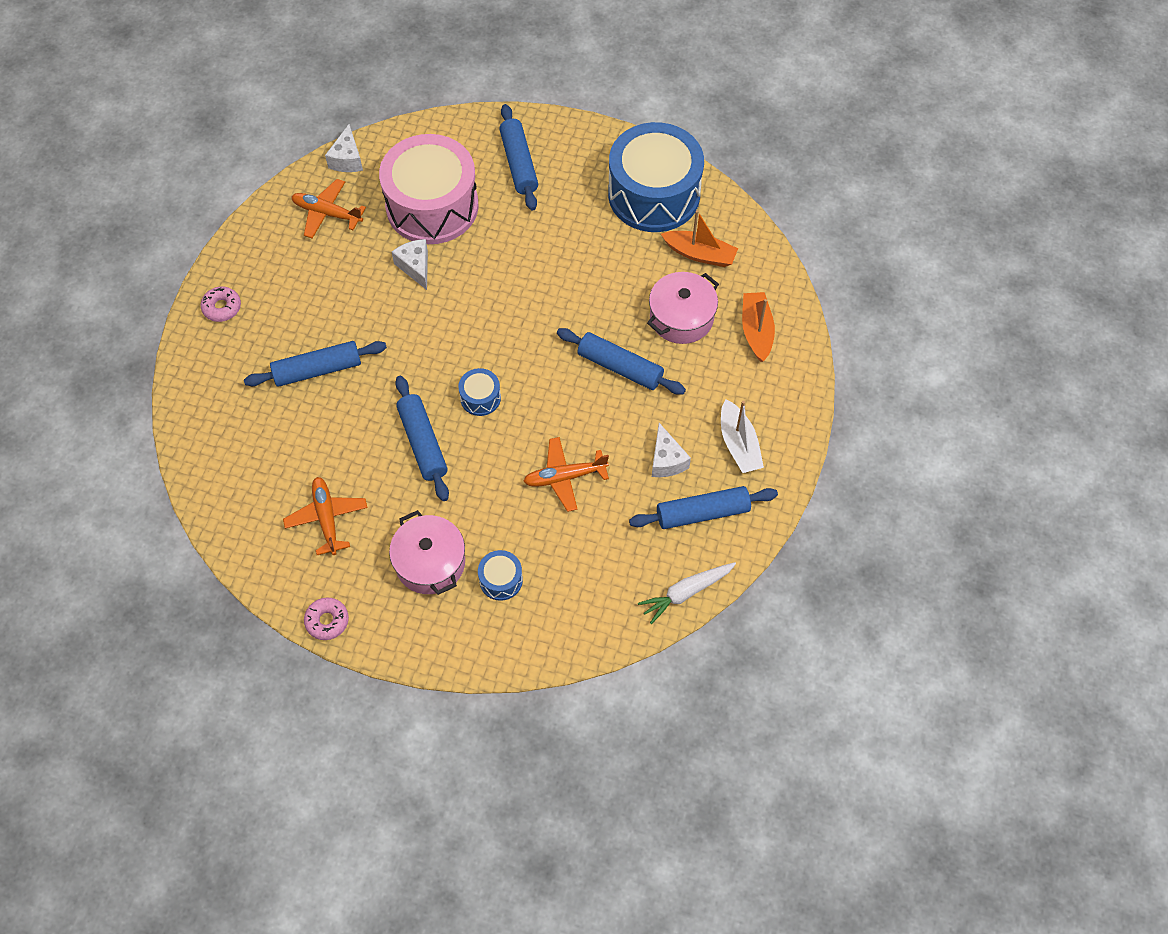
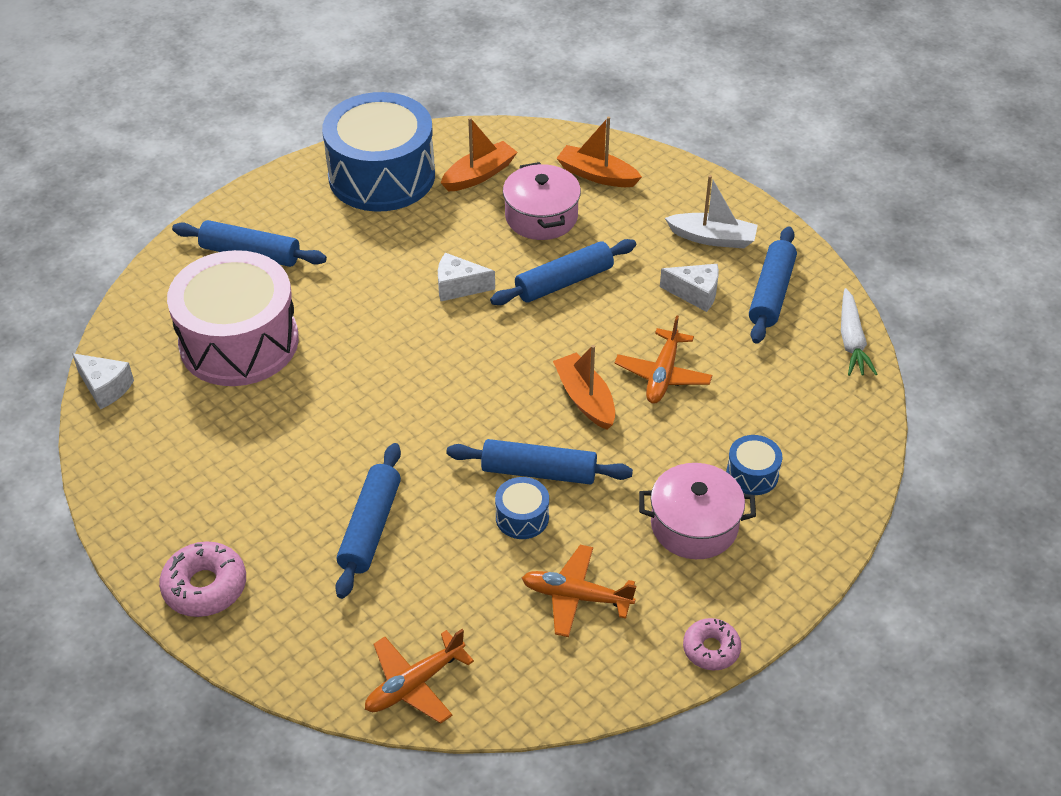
camera: 60 degrees left, 15 degrees down
pink donut [201,287,241,322] -> pink donut [159,541,246,617], size x1.52
orange plane [291,179,366,239] -> orange plane moved to [365,629,474,724]
white cheese [392,239,428,290] -> white cheese moved to [438,253,495,301]
blue drum [458,368,501,416] -> blue drum moved to [495,477,549,539]
none -> orange boat [553,345,615,430]

